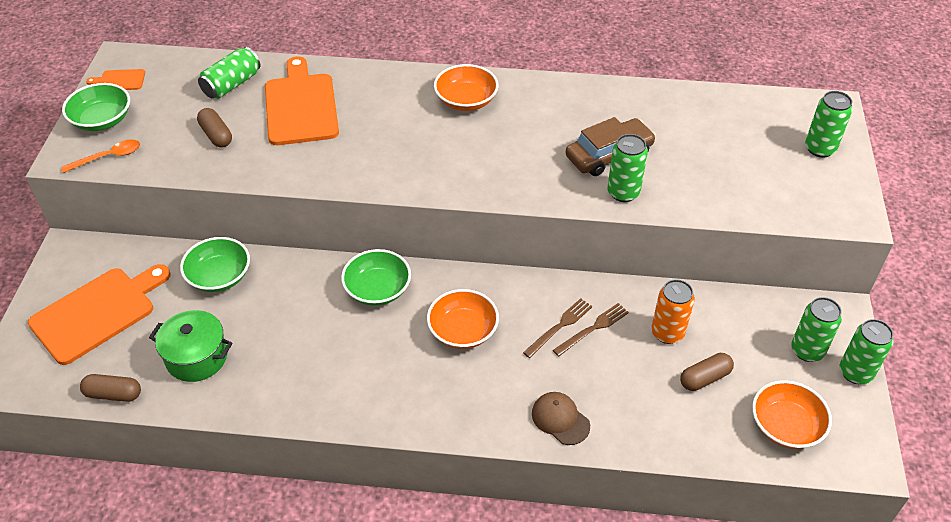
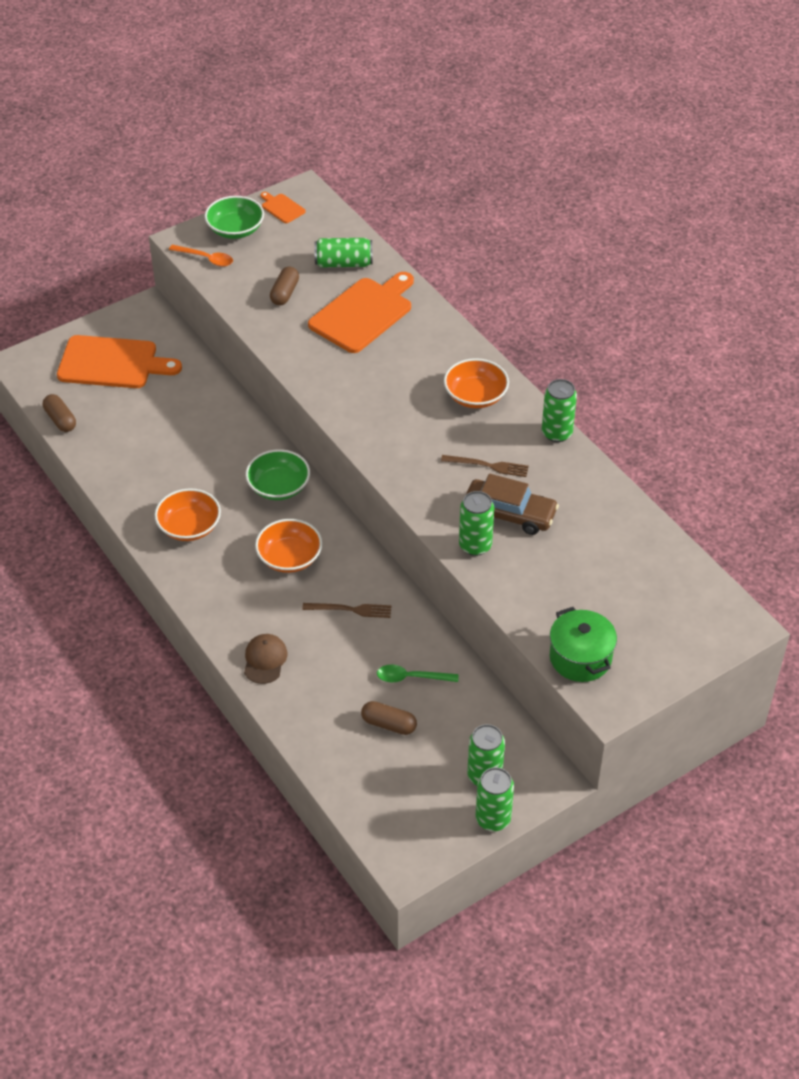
camera: 50 degrees right, 0 degrees up
green pot [149,310,232,382] -> green pot moved to [550,607,617,682]
green bowl [180,237,250,292] -> none
brown fork [553,303,629,357] -> brown fork moved to [441,455,529,477]
orange can [651,279,695,344] -> green spoon [377,665,459,682]
orange bowl [752,380,832,449] -> orange bowl moved to [155,488,221,541]
green can [805,91,853,158] -> green can moved to [542,379,577,442]

